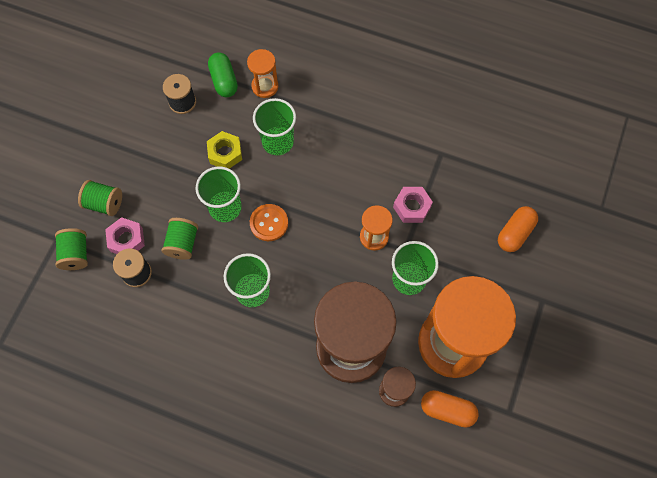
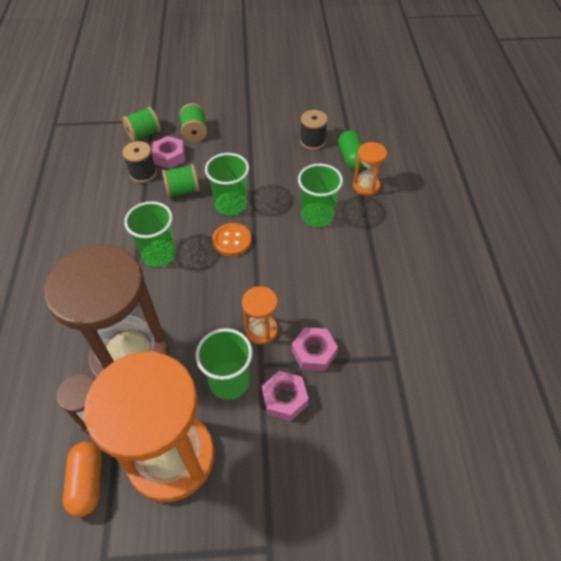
camera: 65 degrees right, 15 degrees down
yellow nut [207,131,242,169] -> none
green capsule [208,52,238,97] -> green capsule turned 60 degrees counterclockwise [338,130,365,170]
orange capsule [498,206,538,252] -> none
none -> pink nut [262,371,309,421]

